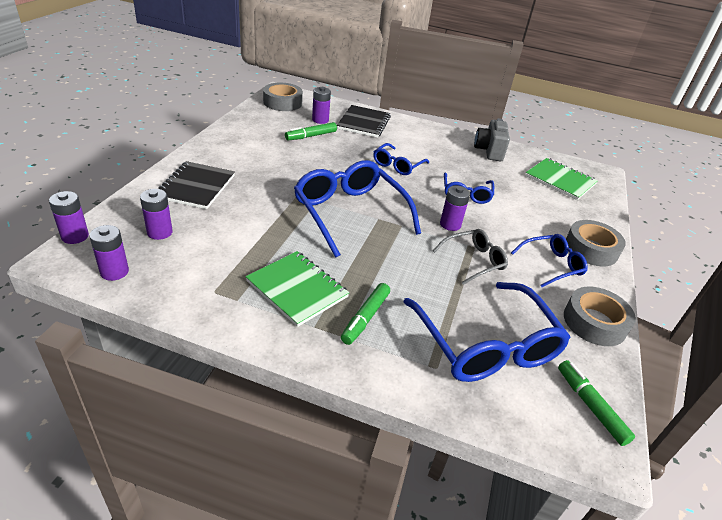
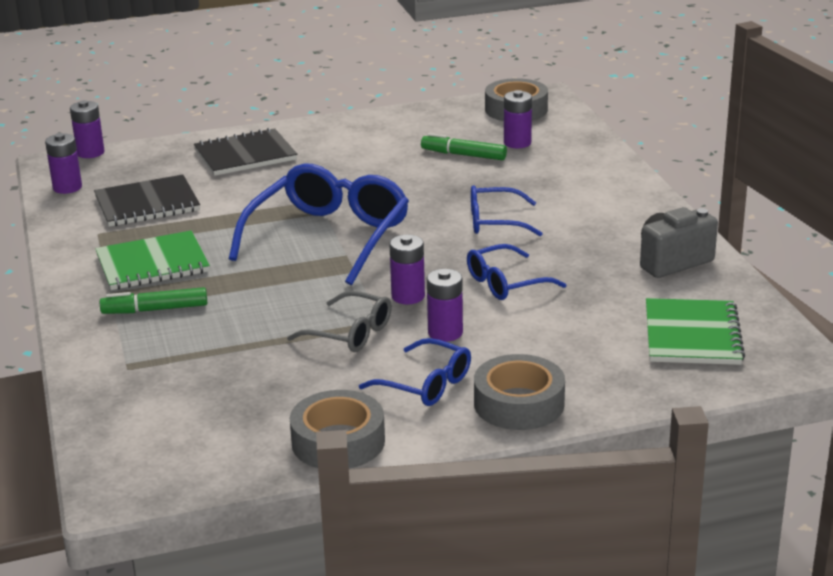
camera: 60 degrees right, 10 degrees down
purple battery [140,189,173,240] -> purple battery moved to [427,269,463,342]
green notebook [246,251,349,327] -> green notebook turned 60 degrees clockwise [95,230,210,290]
black notebook [337,105,391,138] -> black notebook moved to [94,175,200,227]
blue glasses [403,282,571,382] -> none
green marker [558,360,635,446] -> none

